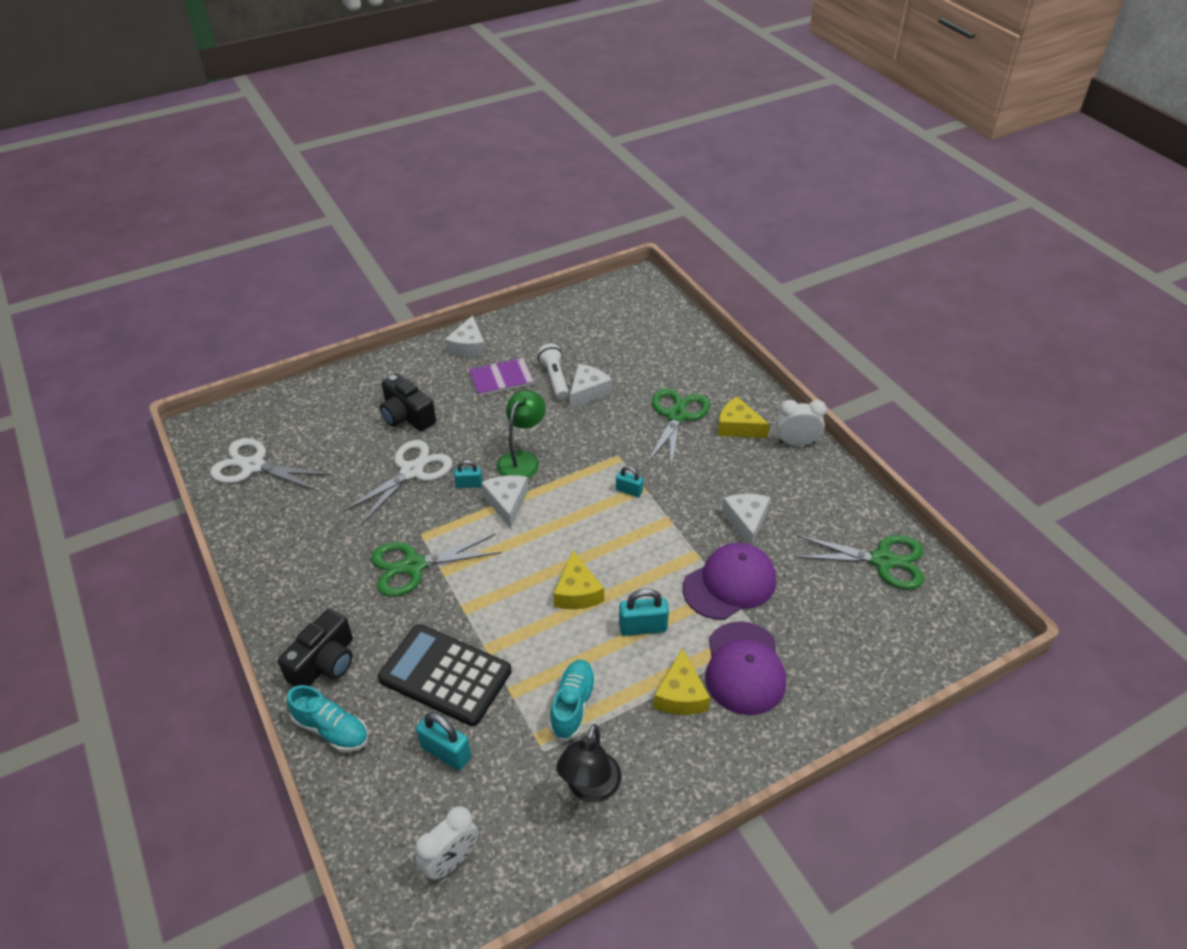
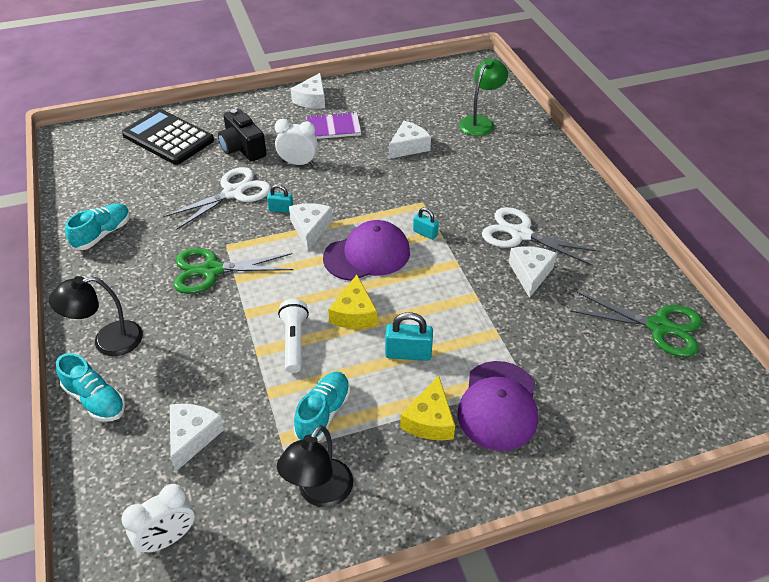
camera: 10 degrees right, 0 degrees up
white scissors [210,438,330,491] -> white scissors moved to [482,207,600,266]
black camera [278,608,353,686] -> black lamp [49,276,143,356]
black calculator [378,624,512,726] -> black calculator moved to [122,109,214,165]
turquoise padlock [416,712,471,770] -> white cheese [170,404,225,471]
green lamp [497,390,546,479] -> green lamp moved to [459,58,508,136]
white flashlight [537,344,569,400] -> white flashlight moved to [278,299,309,373]
green scissors [647,388,710,467] -> none
purple cap [683,543,776,620] -> purple cap moved to [323,220,410,281]
yellow cheese [718,397,770,438] -> none
white clock [776,400,827,446] -> white clock moved to [275,119,318,166]
none -> turquoise shoe [65,203,130,250]

